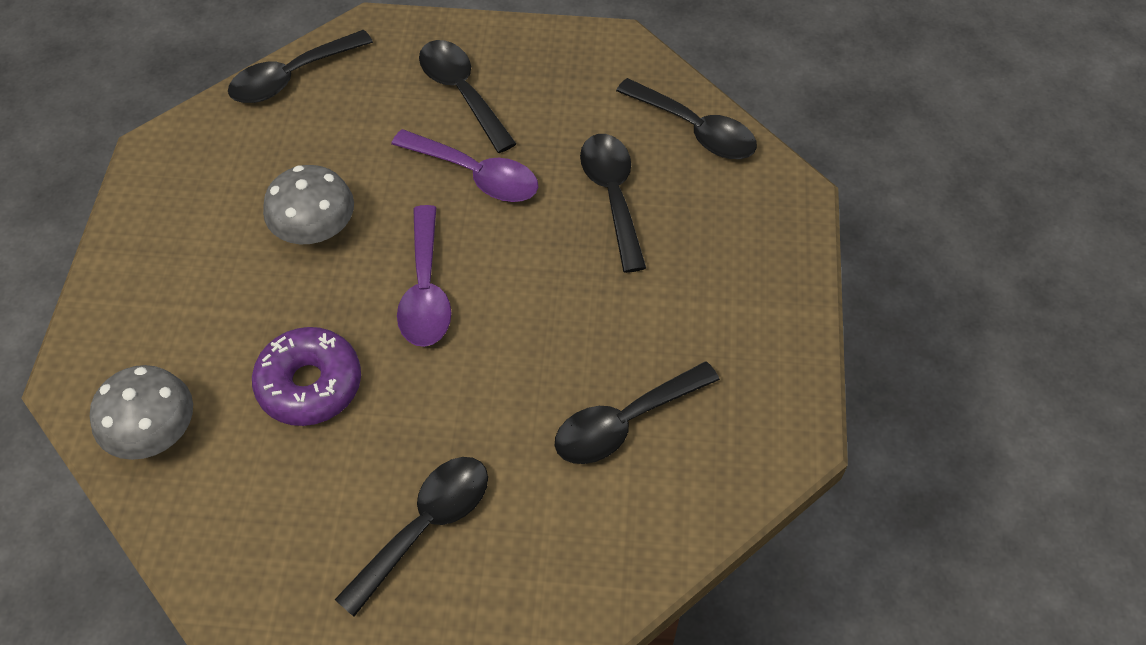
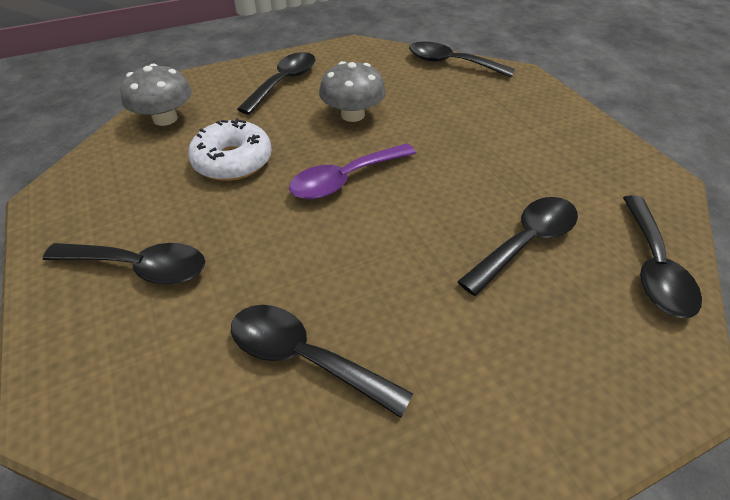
camera: 60 degrees right, 10 degrees down
purple donut [252,327,361,426] -> white donut [188,118,272,181]
purple spoon [391,129,538,202] -> none
black spoon [419,40,517,153] -> black spoon moved to [237,52,315,115]

